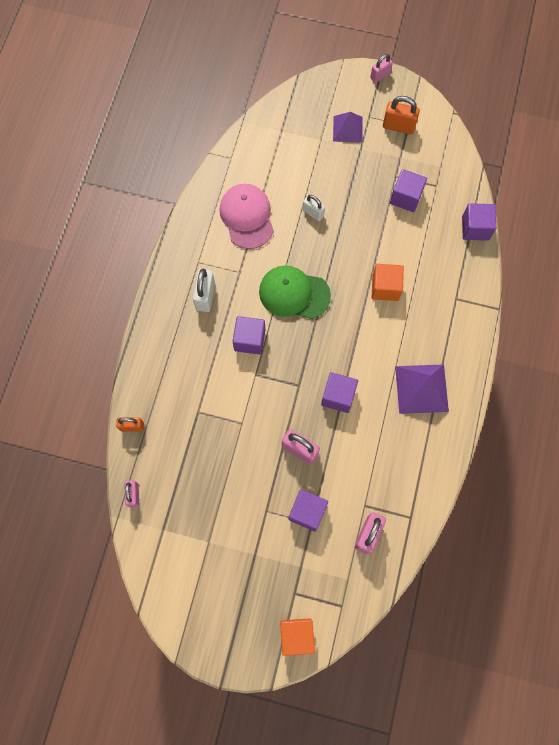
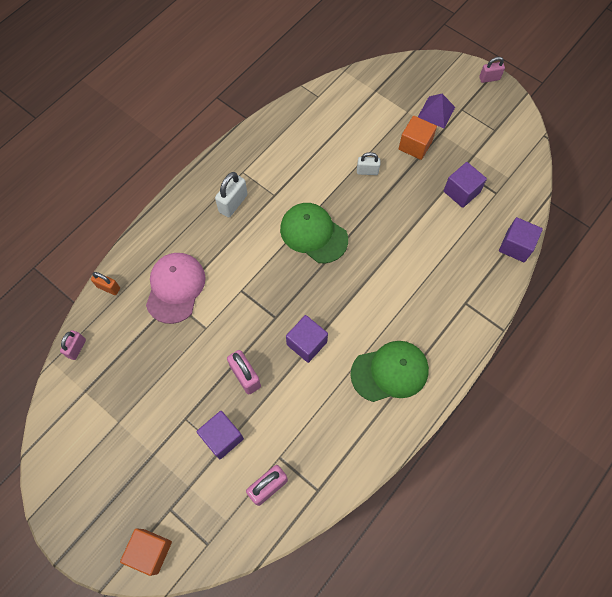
camera: 25 degrees right, 5 degrees down
pink cap [219,184,274,249] -> pink cap moved to [146,253,205,324]
purple cube [232,316,265,355] -> none
white padlock [303,195,325,221] -> white padlock turned 60 degrees counterclockwise [357,152,380,175]
orange cube [372,264,404,301] -> orange cube moved to [399,116,437,160]
orange padlock [383,96,420,134] -> none
purple pyramid [395,364,449,414] -> green cap [350,341,429,402]

